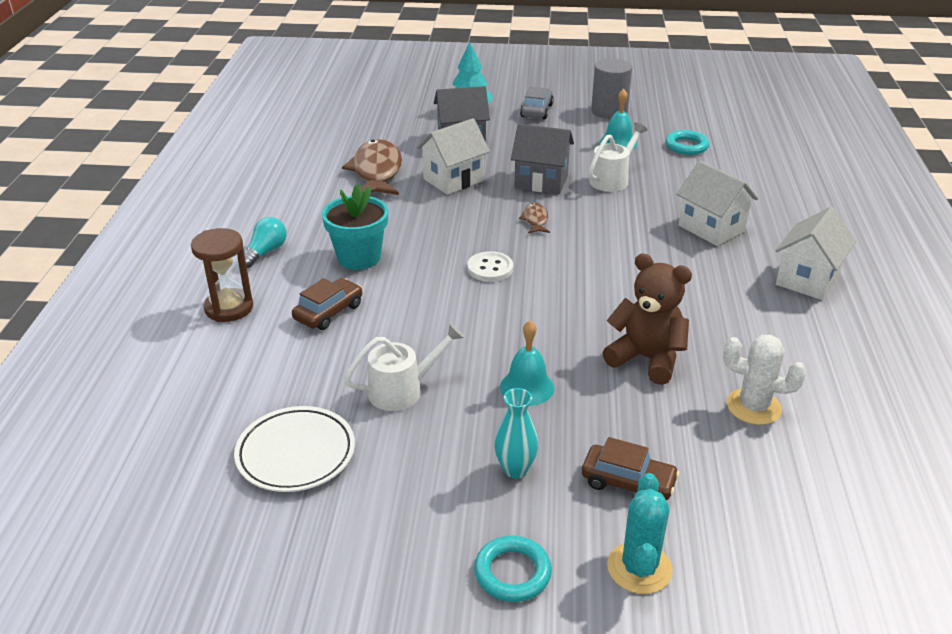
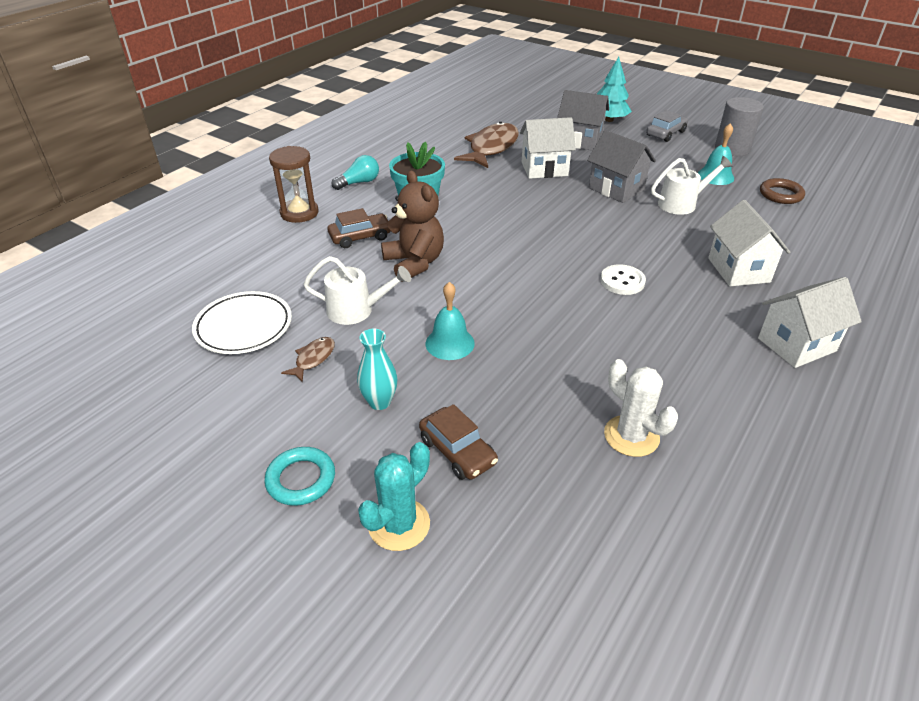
camera: 30 degrees right, 5 degrees up
white button [467,251,513,282] -> white button moved to [600,264,646,295]
brown fish [519,203,550,233] -> brown fish moved to [281,337,335,382]
brown teddy bear [602,253,692,385] -> brown teddy bear moved to [381,170,444,282]
turquoise ring [665,130,709,155] -> brown ring [760,178,805,204]

